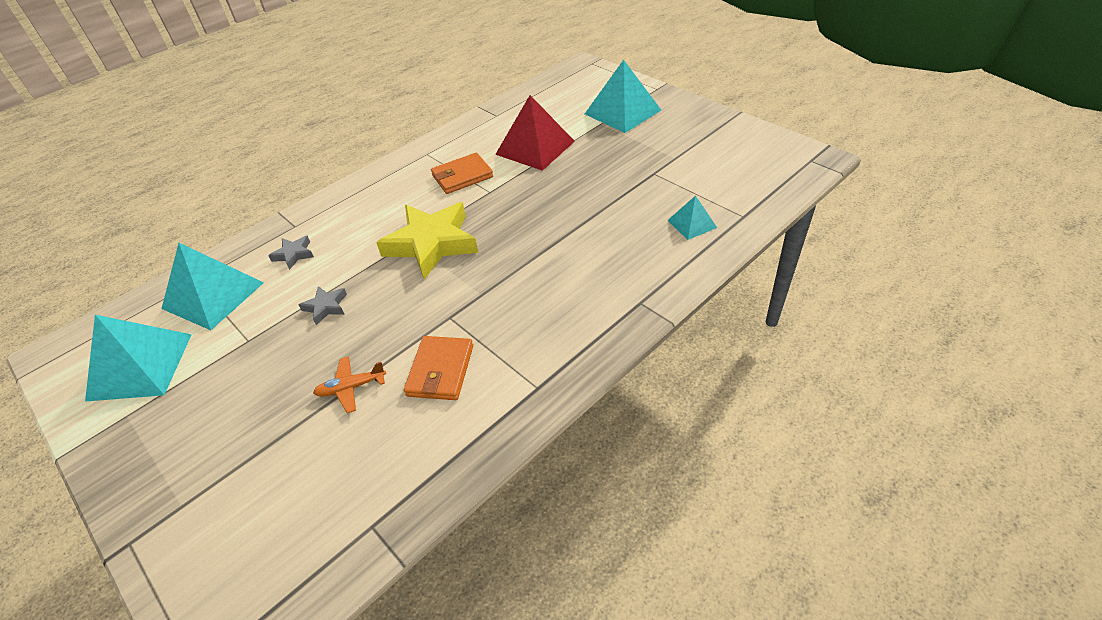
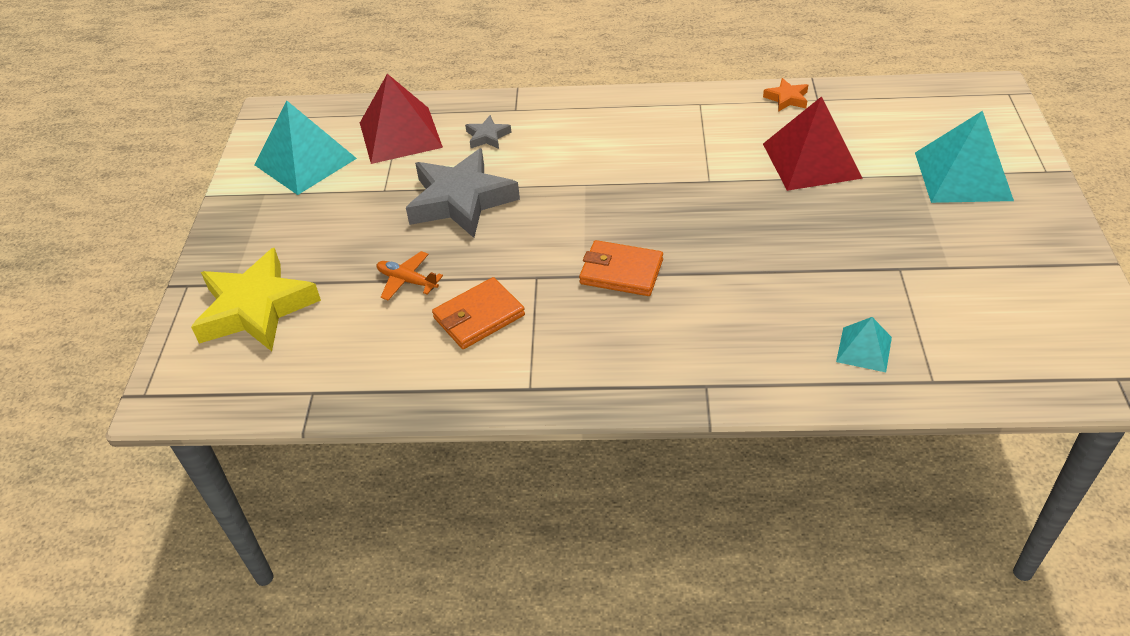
camera: 45 degrees right, 0 degrees up
turquoise pyramid [161,243,264,330] -> red pyramid [360,74,443,164]
grey star [299,286,347,325] -> grey star [406,148,520,238], size x2.27
yellow star [376,202,478,280] -> yellow star moved to [191,248,321,351]
orange wallet [431,153,493,194] -> orange wallet moved to [579,240,663,296]
none -> orange star [763,78,808,112]

